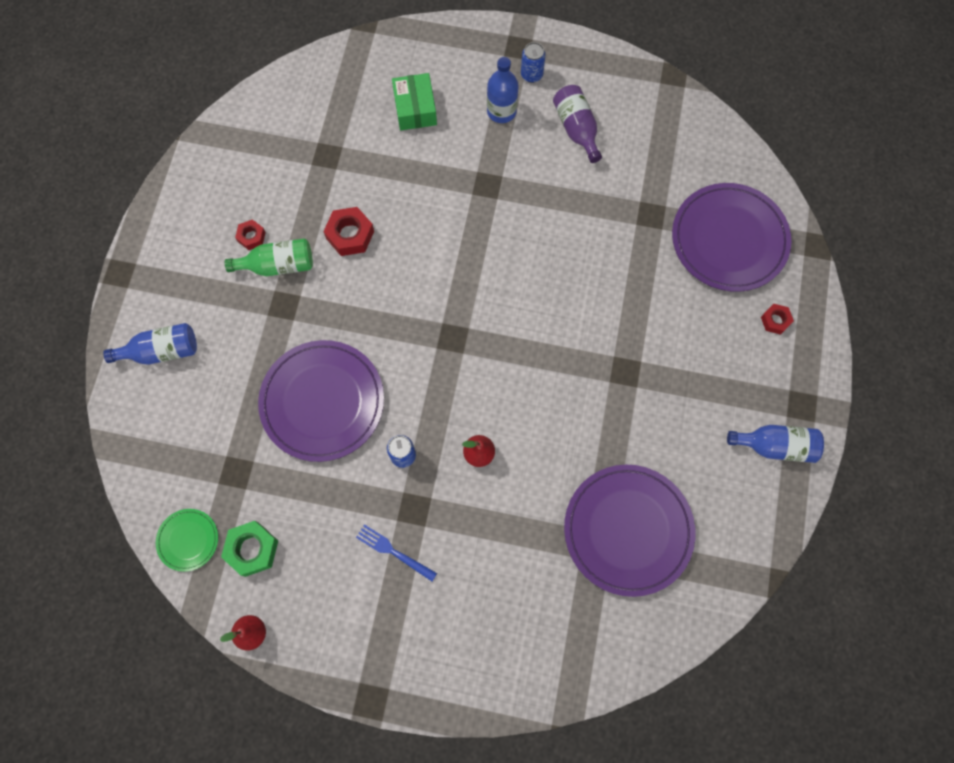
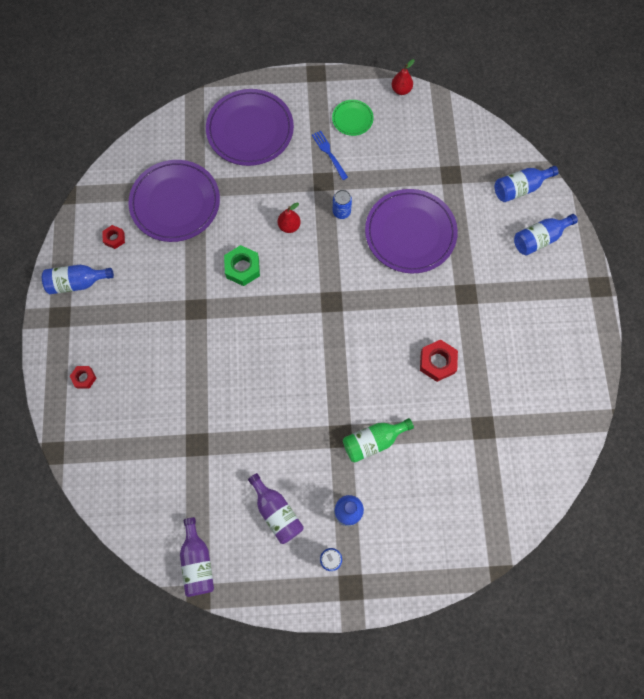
camera: 165 degrees right, 0 degrees up
green plate [156,509,218,572] -> green plate moved to [332,100,374,136]
green nut [221,521,278,577] -> green nut moved to [224,245,260,286]
green bottle [225,238,313,276] -> green bottle moved to [343,418,414,463]
red nut [235,220,266,250] -> red nut moved to [102,225,125,249]
blue fork [356,524,437,582] -> blue fork turned 135 degrees counterclockwise [312,131,348,180]
green box [392,73,437,130] -> none
purple plate [672,183,792,292] -> purple plate moved to [206,89,294,166]
none -> purple bottle [180,517,214,597]
none -> blue bottle [495,166,558,202]

